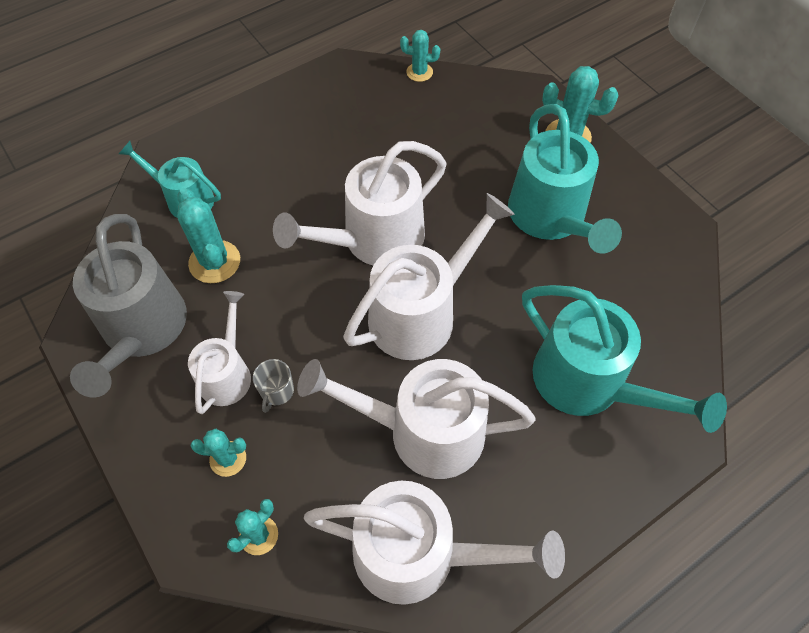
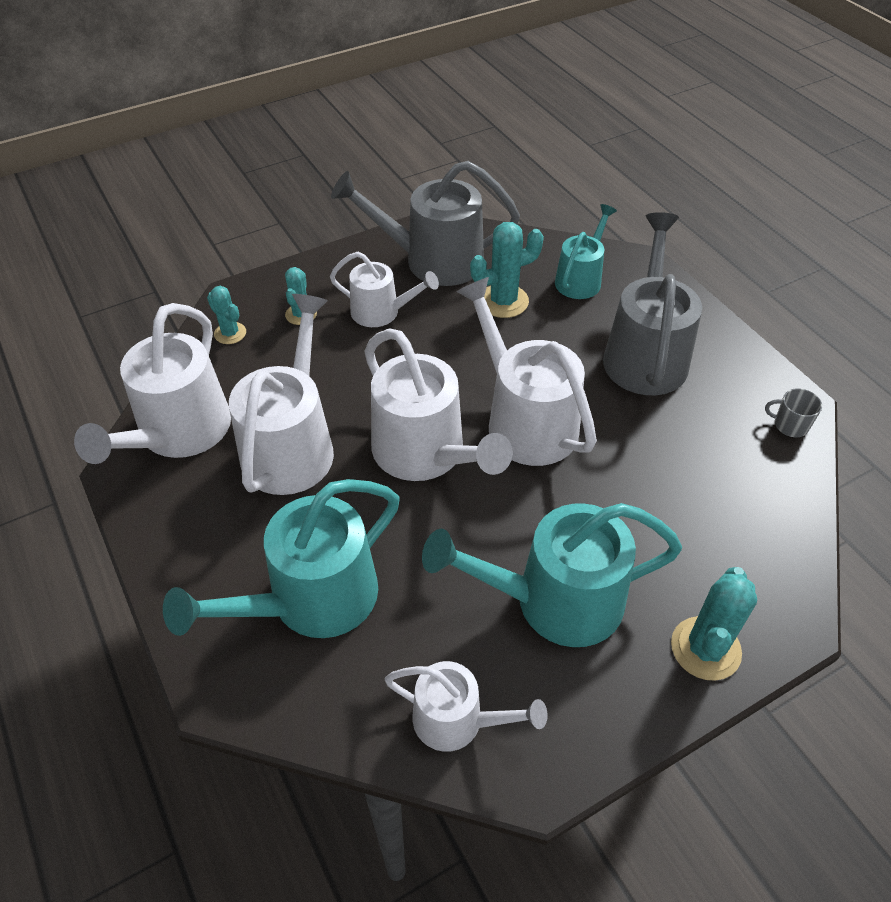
camera: 95 degrees right, 10 degrees down
grey mug [253,359,294,413] -> grey mug moved to [765,388,822,437]
turquoise cactus [400,30,440,82] -> none
none -> white watering can [385,661,548,752]
none -> grey watering can [603,212,702,395]

